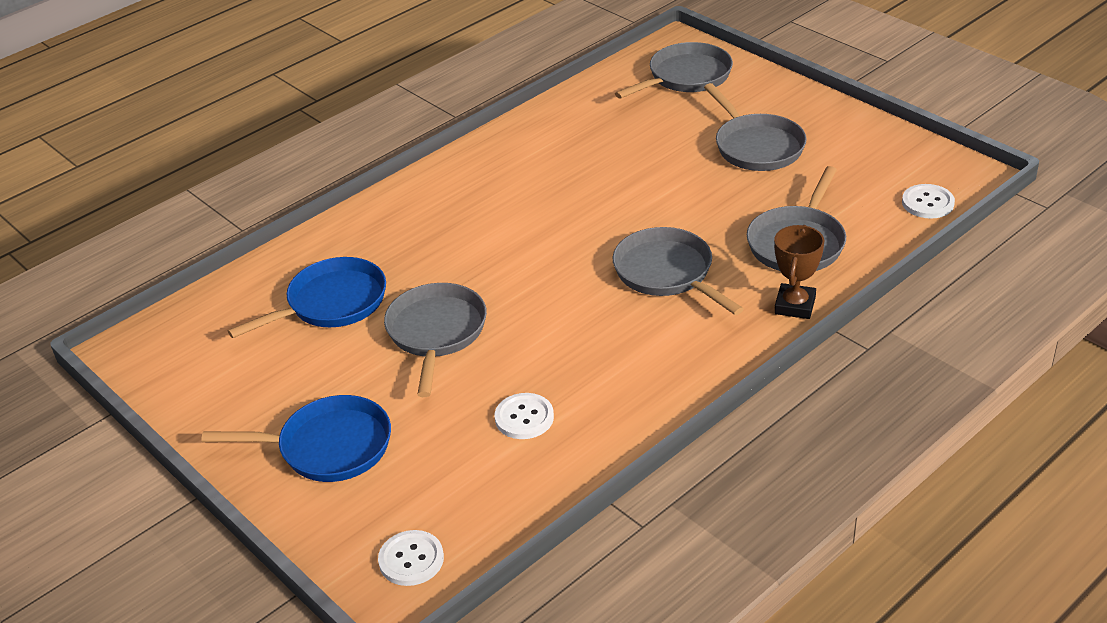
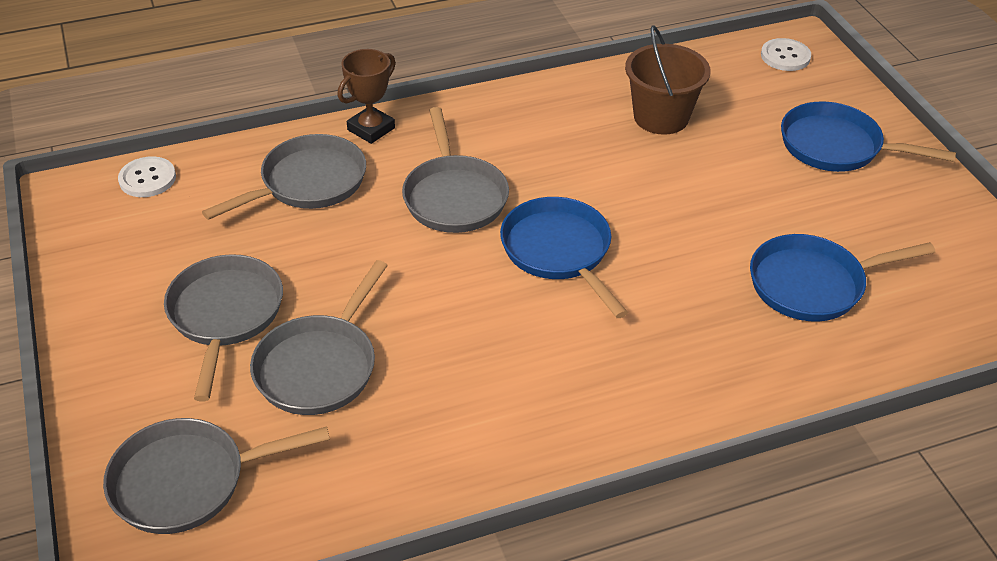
camera: 160 degrees left, 5 degrees up
grey pan [384,283,487,397] -> grey pan moved to [250,260,388,415]
white button [495,393,554,439] -> brown bucket [625,25,711,135]
none -> blue pan [500,197,628,318]

